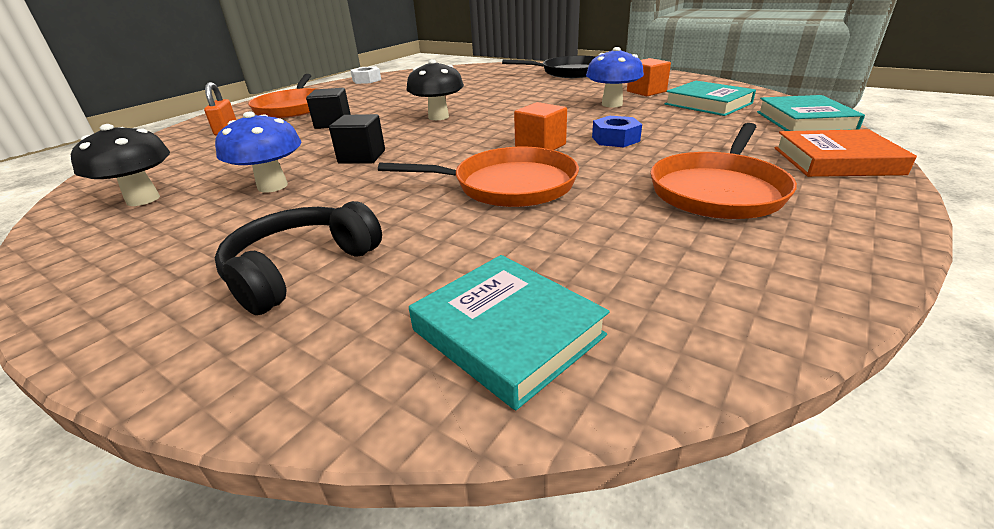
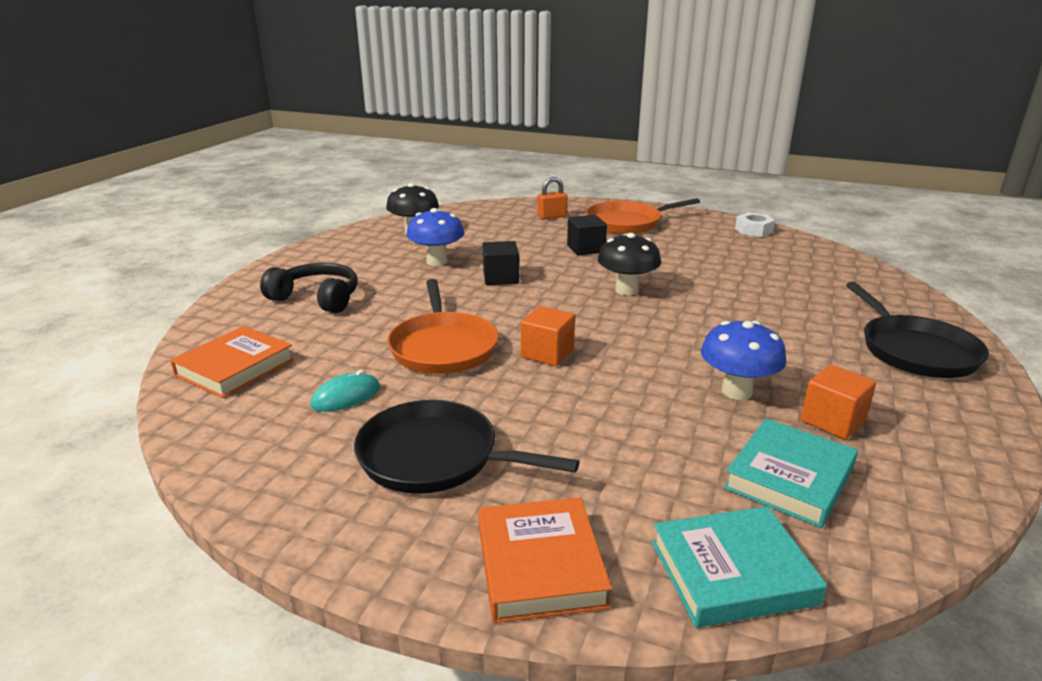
camera: 75 degrees right, 5 degrees down
turquoise book [409,255,610,410] -> orange book [170,326,294,398]
blue nut [592,116,642,147] -> none
orange pan [650,123,797,219] -> black pan [354,400,579,494]
none -> turquoise mouse [310,370,380,412]

